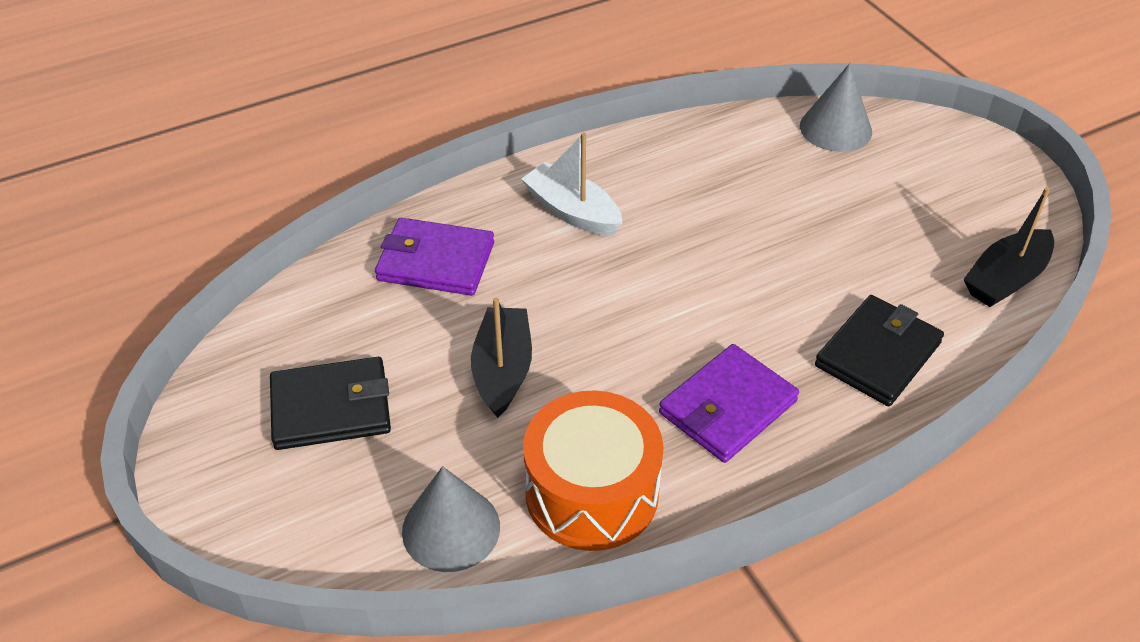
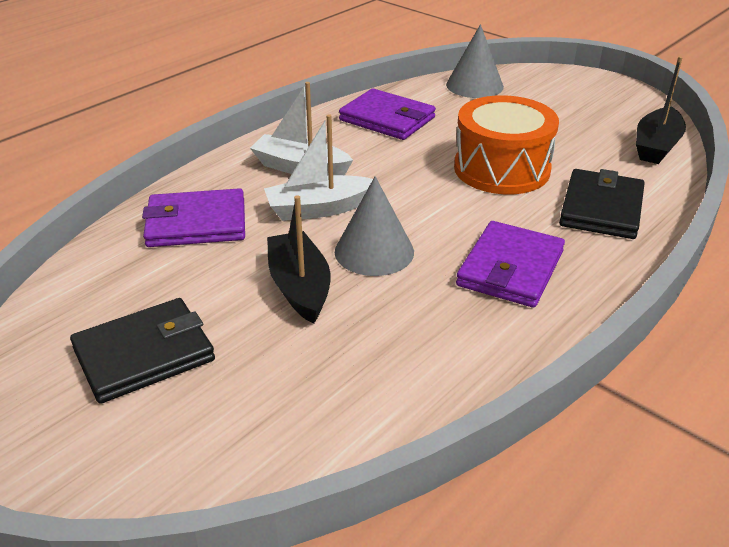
camera: 20 degrees left, 10 degrees down
grey cone [402,466,500,572] -> grey cone moved to [335,176,414,276]
orange drum [523,390,664,551] -> orange drum moved to [454,95,559,194]
none -> white boat [264,115,373,221]
none -> purple wallet [339,89,436,140]

